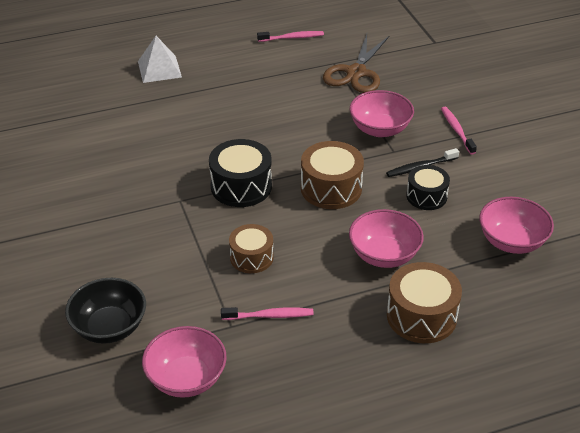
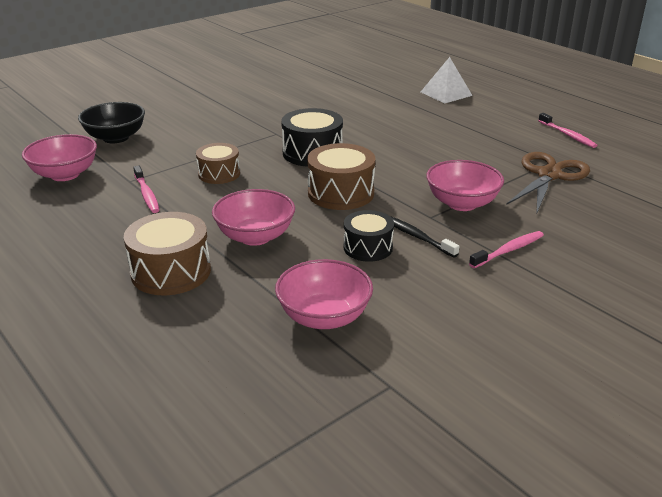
camera: 70 degrees right, 10 degrees down
brown scissors [323,34,389,93] -> brown scissors turned 120 degrees clockwise [506,152,590,215]

